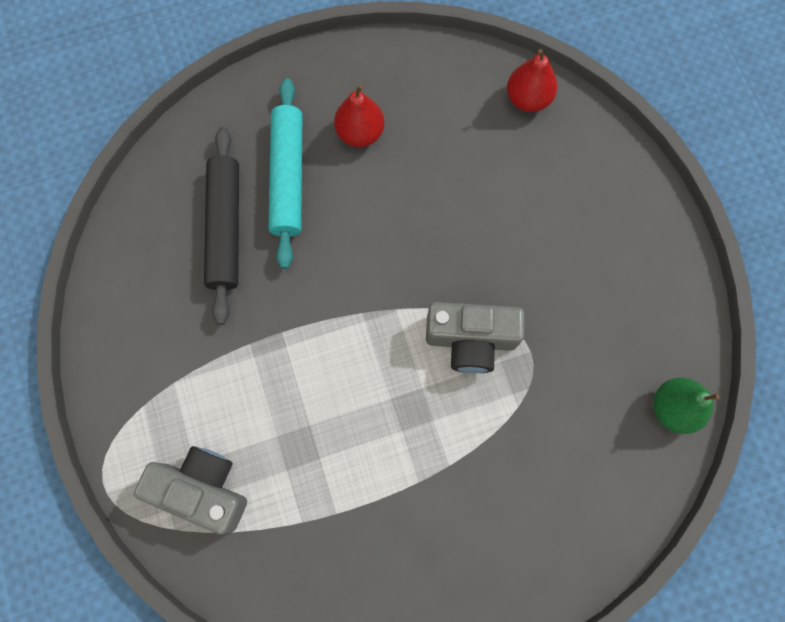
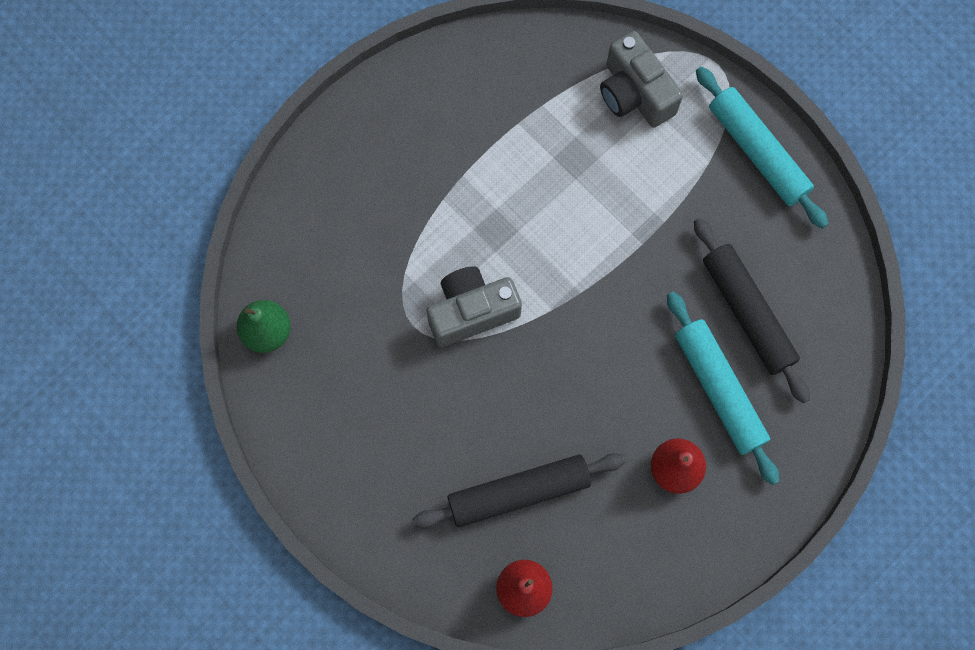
camera: 155 degrees right, 0 degrees up
grey camera [134,446,247,534] -> grey camera turned 60 degrees clockwise [600,31,683,128]
none -> black rolling pin [412,453,626,528]
none -> turquoise rolling pin [696,67,828,229]

